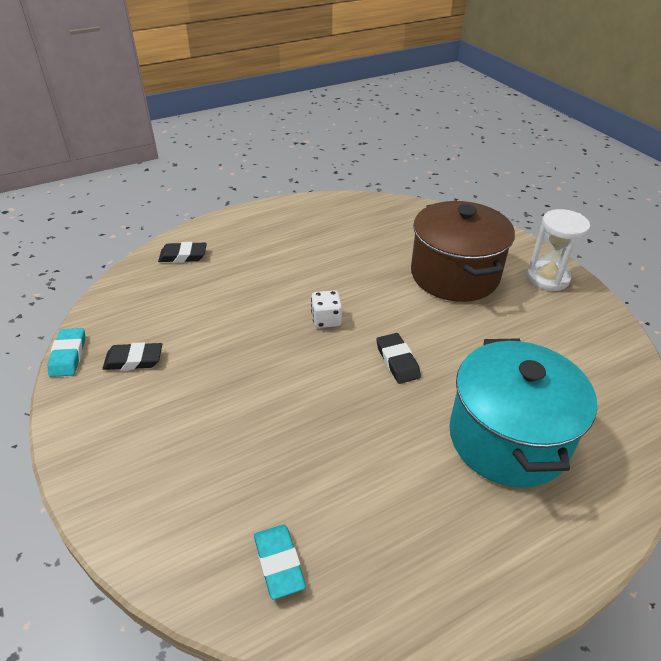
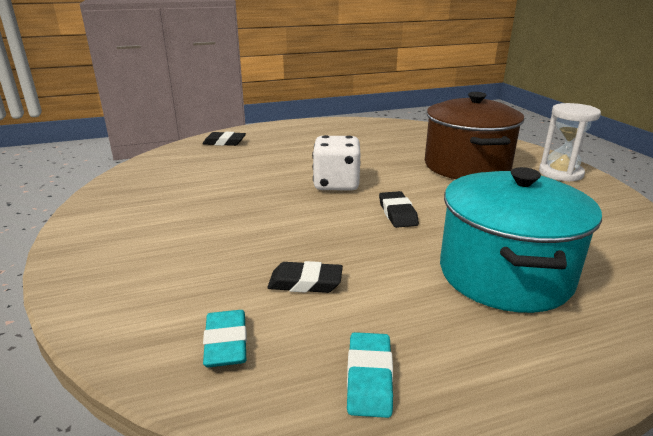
camera: 10 degrees right, 15 degrees down
turquoise eraser [47,328,85,377] -> turquoise eraser moved to [347,332,393,418]
black eraser [102,342,162,370] -> black eraser moved to [267,261,343,293]
white dice [311,290,342,328] -> white dice [312,135,361,191], size x1.69

